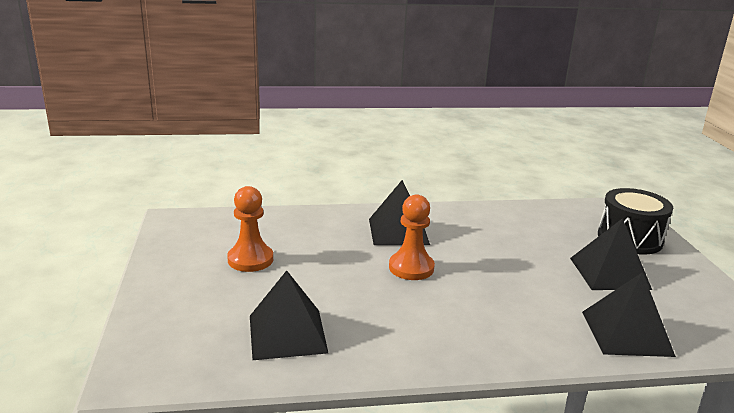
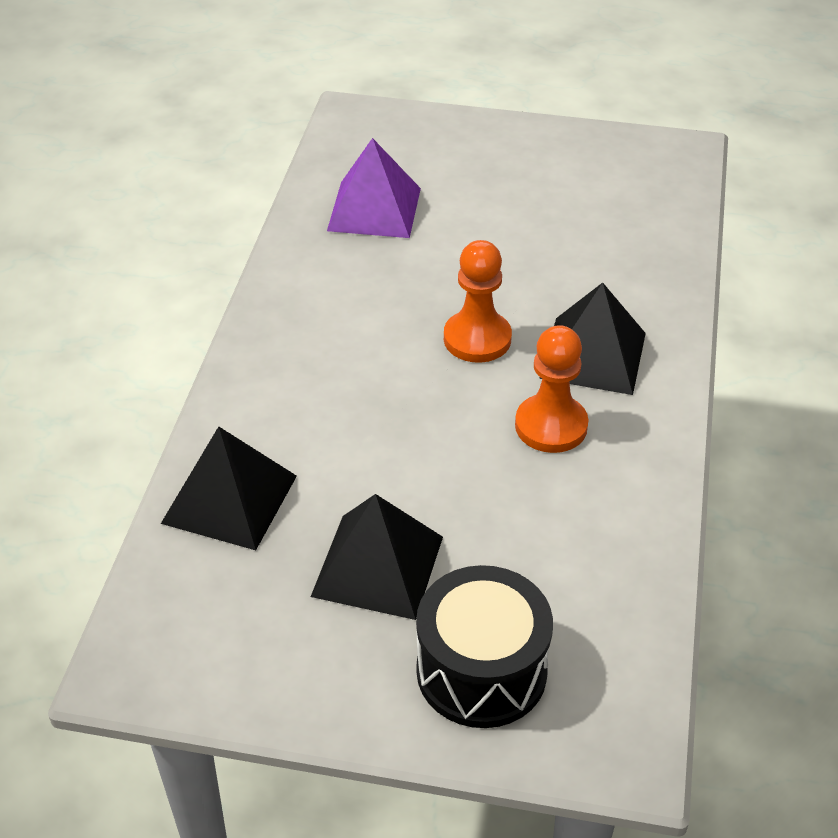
camera: 110 degrees right, 20 degrees up
orange pawn [227,186,273,272] -> orange pawn moved to [515,325,589,453]
black pyramid [250,270,328,360] -> purple pyramid [327,138,421,238]

